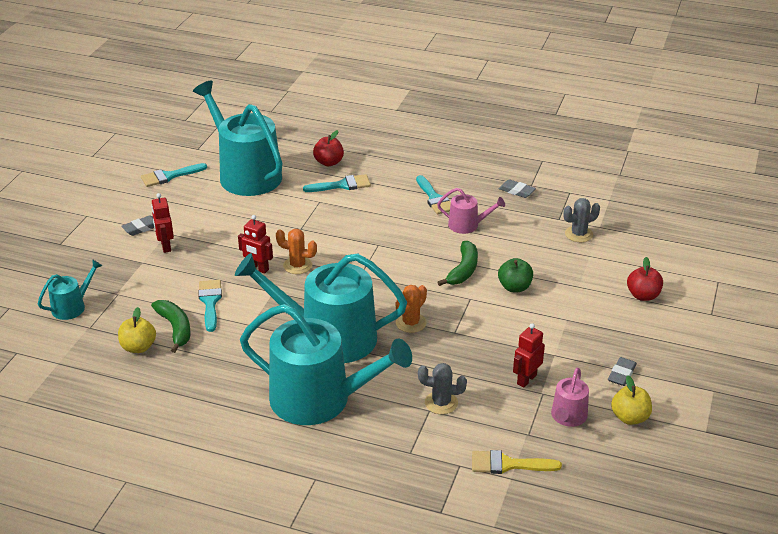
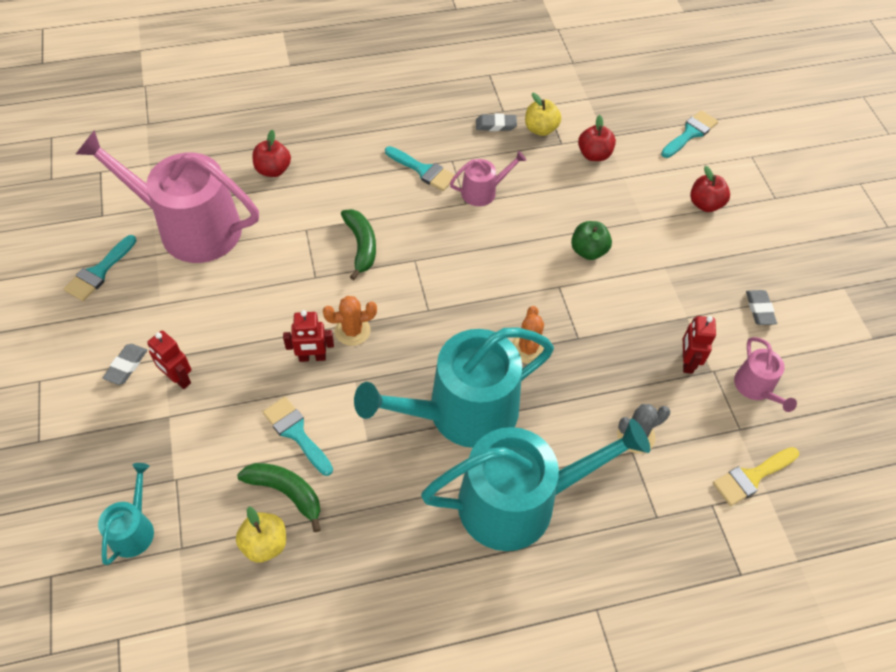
camera: 35 degrees left, 20 degrees up
turquoise watering can [193,81,282,196] -> pink watering can [76,130,259,263]
turquoise brush [303,174,371,192] -> turquoise brush moved to [661,110,718,158]
green banana [438,241,478,286] -> green banana moved to [341,209,376,280]
grey cactus [563,198,600,242] -> red apple [578,115,616,161]
yellow apple [611,376,652,425] -> yellow apple moved to [525,93,561,136]

